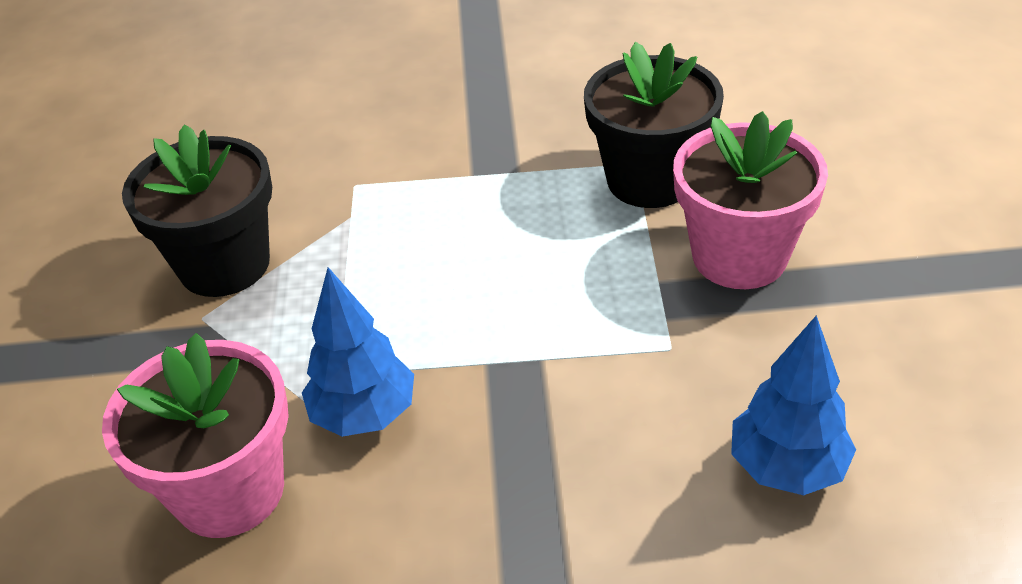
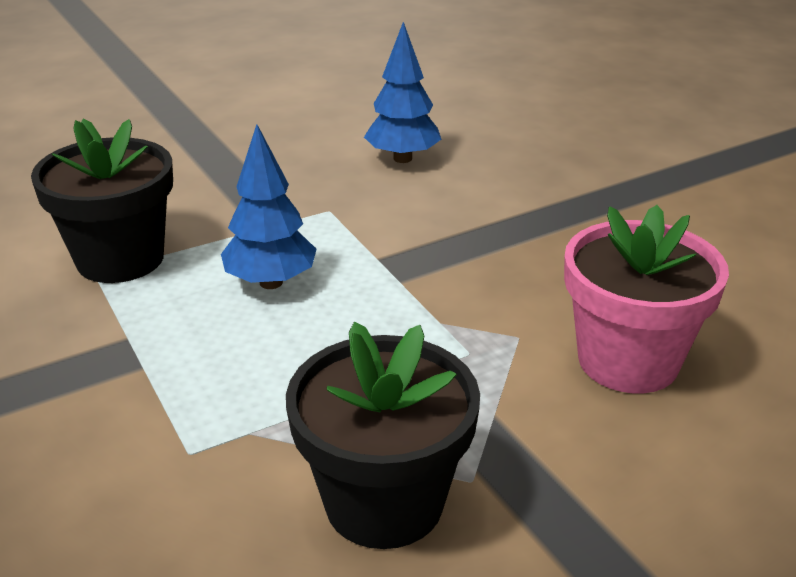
camera: 120 degrees left, 10 degrees down
blue tree [302,267,414,437] -> blue tree moved to [221,124,316,289]
pink flower pot [673,111,828,289] -> none

